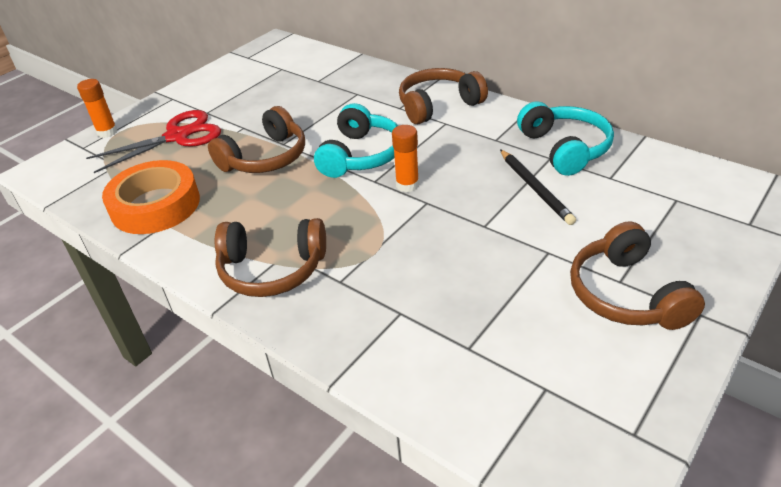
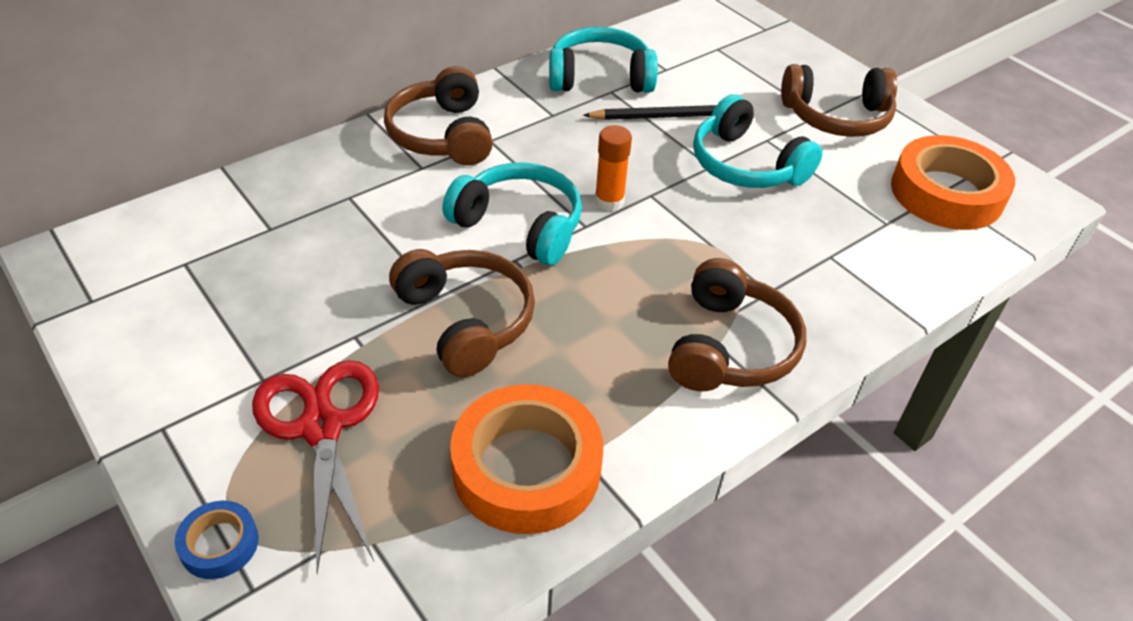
camera: 80 degrees left, 5 degrees up
orange glue stick [77,79,118,138] -> blue tape [175,501,259,579]
none -> turquoise headphones [693,94,823,188]
none -> orange tape [891,135,1015,230]

